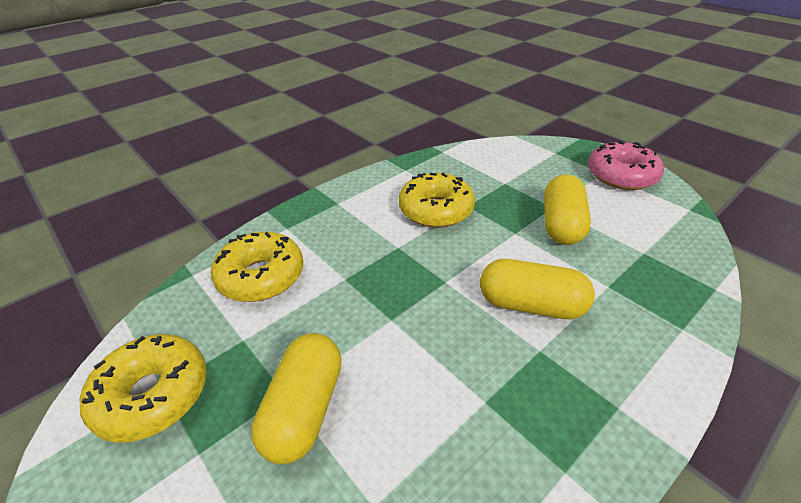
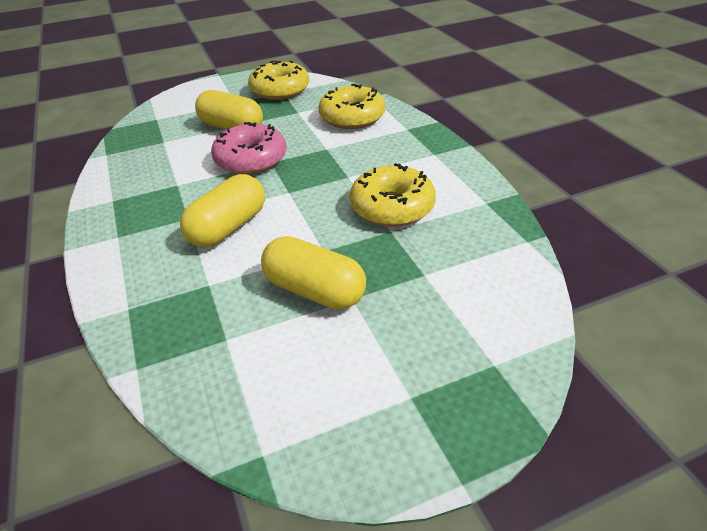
camera: 110 degrees right, 0 degrees up
pink donut [588,141,664,190] -> pink donut moved to [211,122,287,174]

